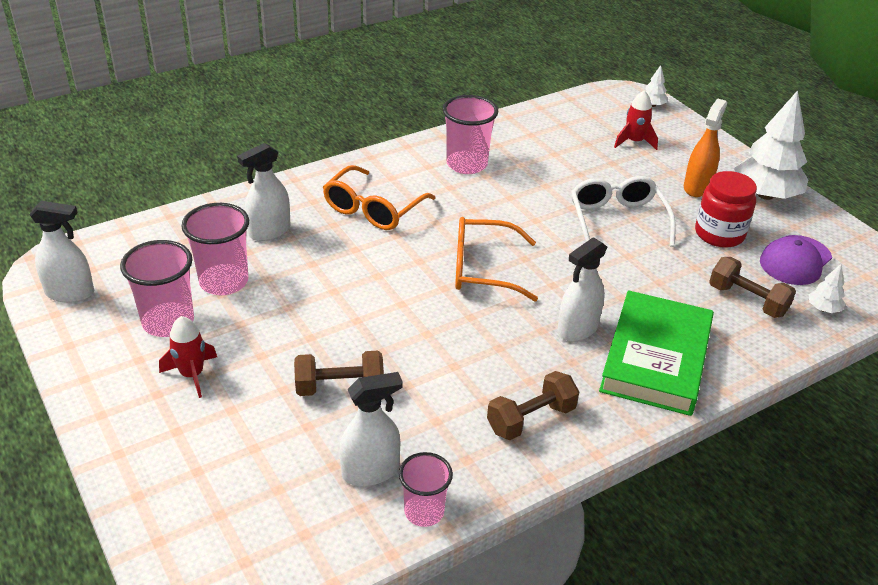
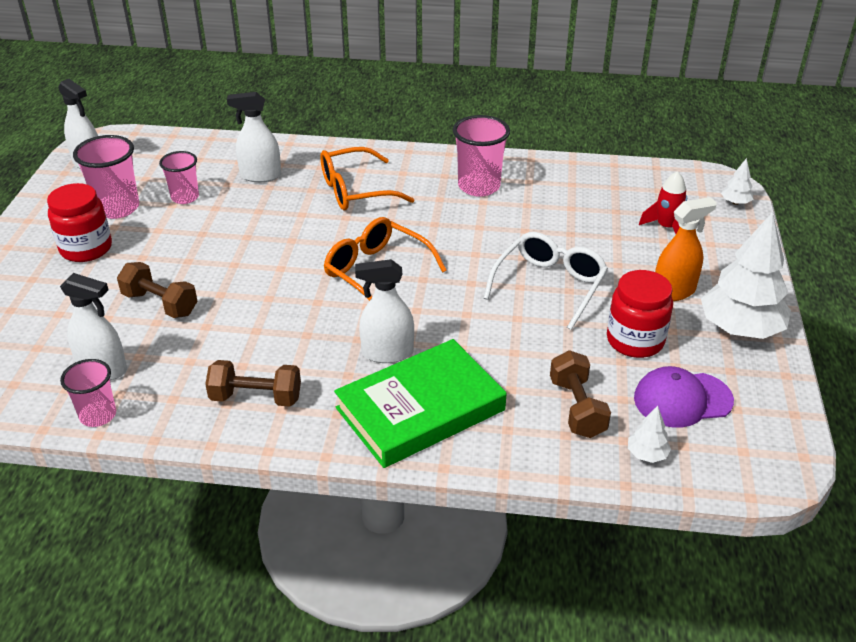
camera: 40 degrees right, 0 degrees up
red rocket [159,316,217,398] -> red jar [47,183,112,262]
pink cup [181,203,249,295] -> pink cup [159,151,199,204], size x0.65

